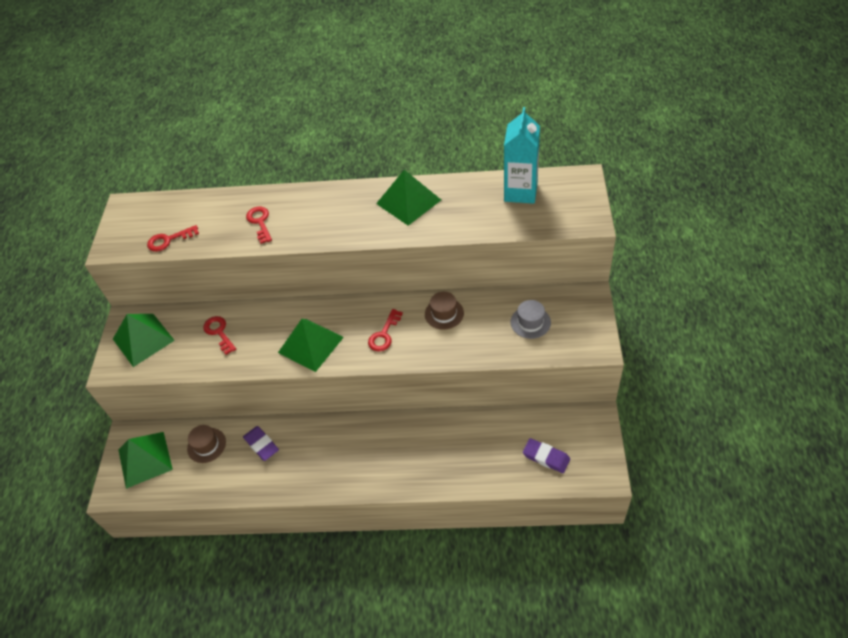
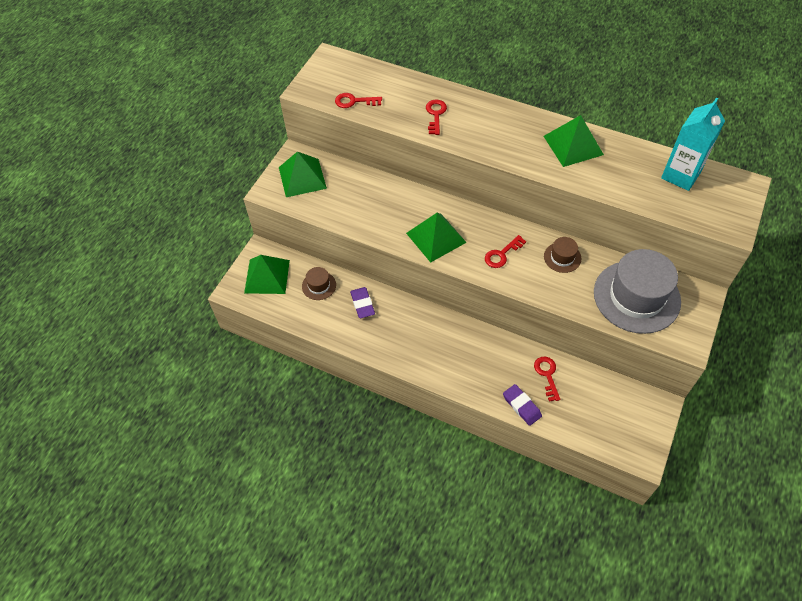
camera: 20 degrees right, 5 degrees up
red key [203,316,236,355] -> red key moved to [534,357,560,402]
grey hat [511,300,551,339] -> grey hat [594,249,681,334], size x2.22
purple eraser [523,438,570,473] -> purple eraser moved to [503,384,542,426]

